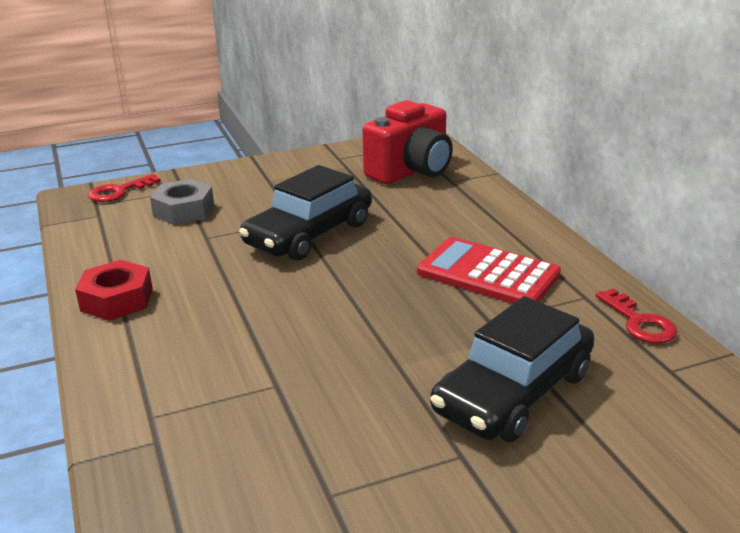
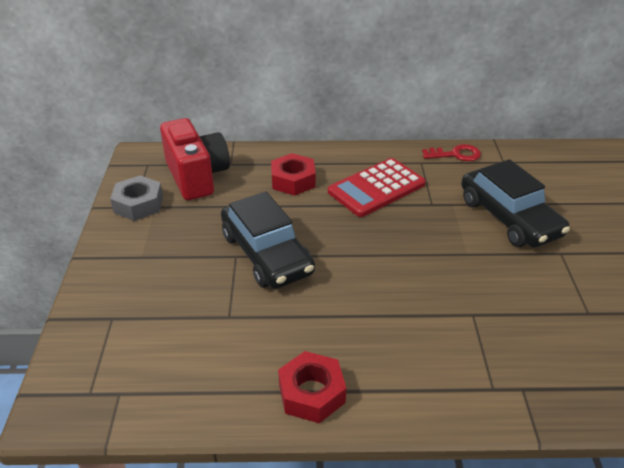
camera: 70 degrees left, 10 degrees up
red key [88,174,161,202] -> none
grey nut [150,179,214,225] -> grey nut moved to [110,175,163,221]
none -> red nut [271,153,316,196]

